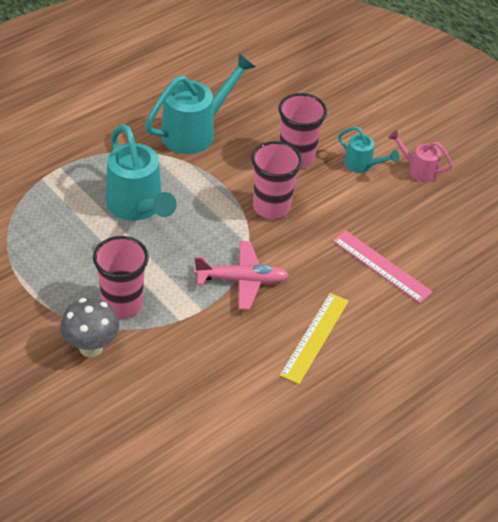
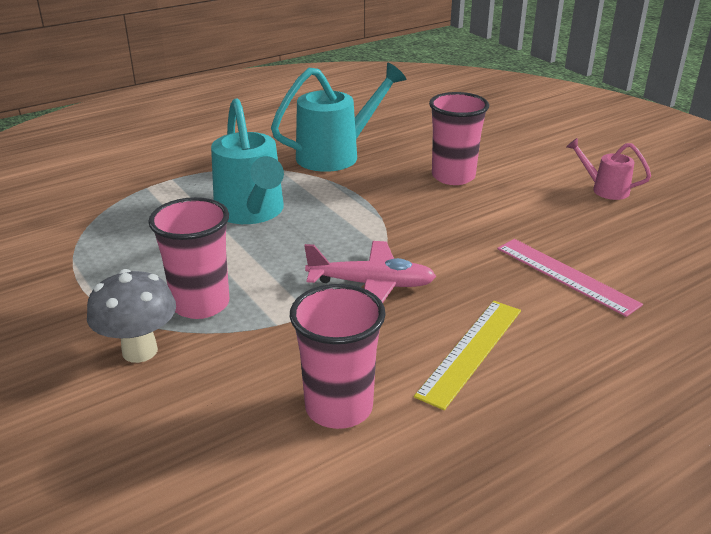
camera: 10 degrees right, 15 degrees down
pink cup [251,141,302,219] -> pink cup moved to [290,284,386,429]
turquoise watering can [338,127,399,173] -> none

